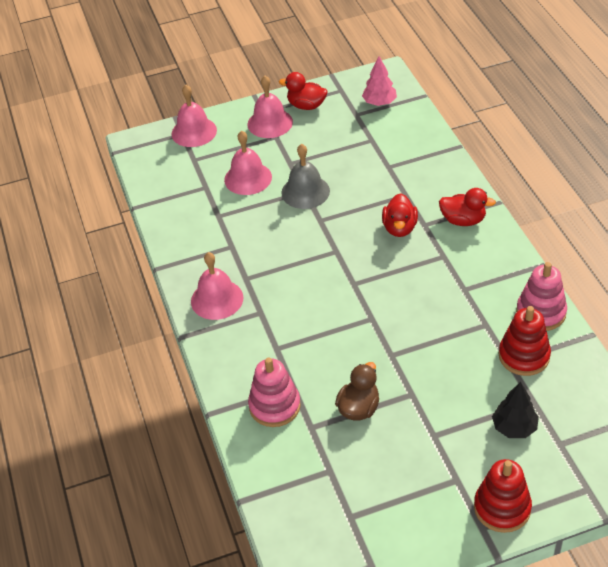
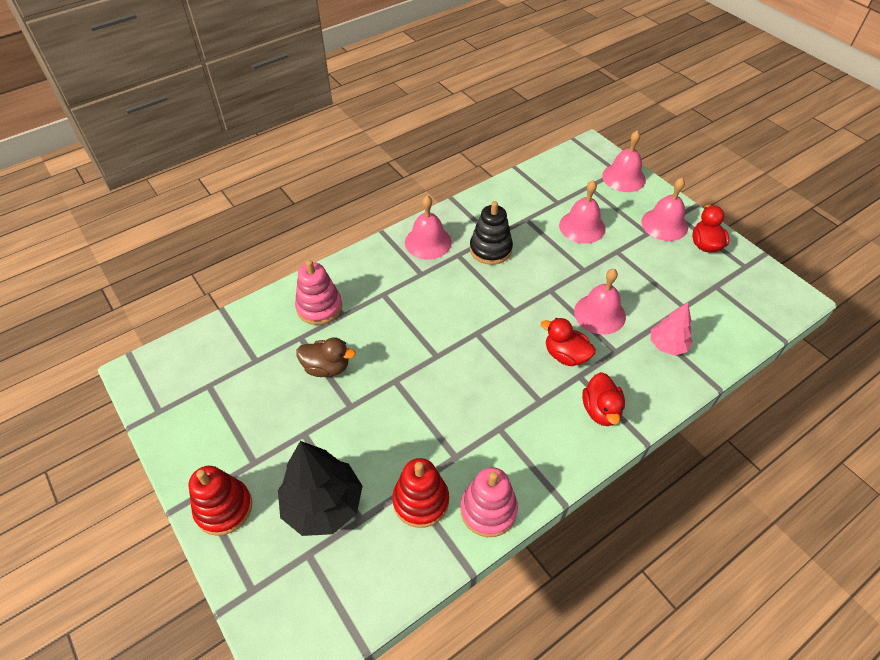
camera: 70 degrees right, 5 degrees up
grey bell [281,144,330,209] -> none
pink tree [362,56,397,106] -> pink tree moved to [651,302,693,355]
red duck [382,193,418,237] -> red duck turned 45 degrees clockwise [541,318,596,366]
black tree [492,382,539,438] -> black tree [278,441,363,536], size x1.70
none -> black stacking toy [470,201,513,265]
none -> pink bell [574,269,626,335]

